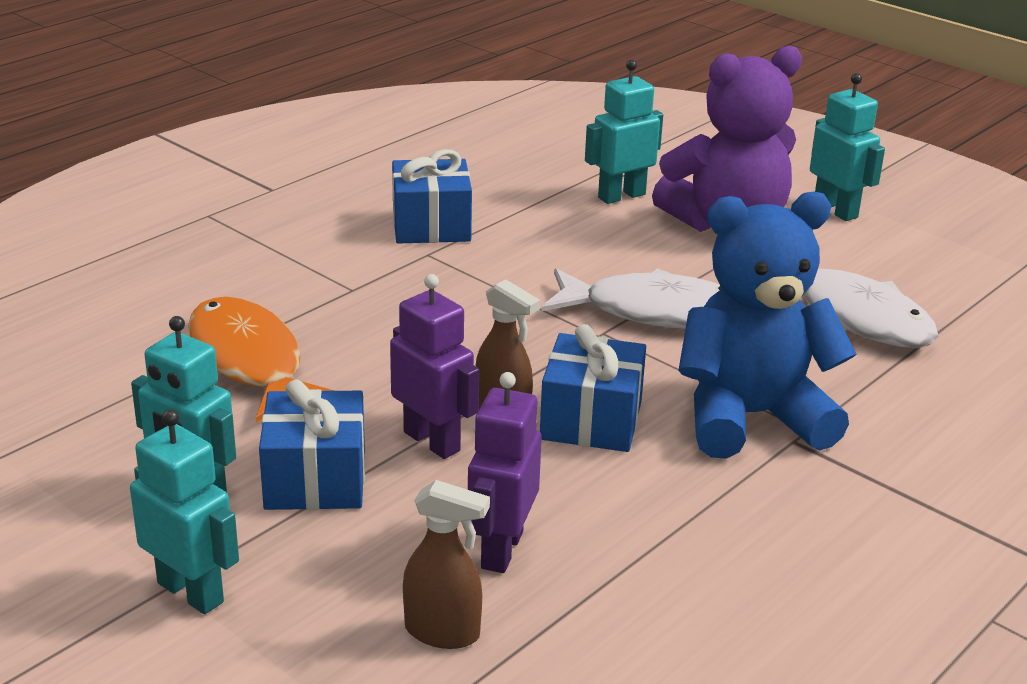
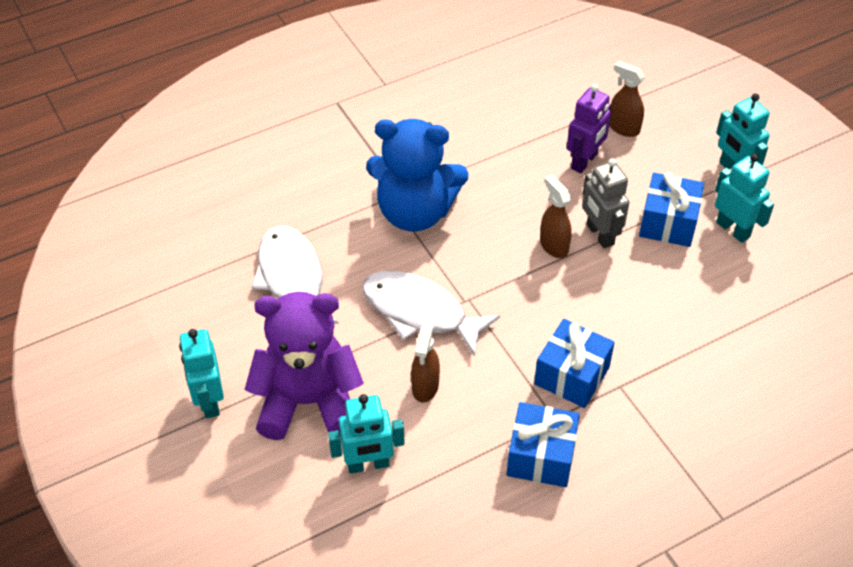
camera: 160 degrees left, 20 degrees up
orange fish [188,297,335,423] -> none
purple robot [390,274,479,459] -> grey robot [582,158,629,248]
blue gift [540,324,646,452] -> blue gift moved to [534,319,615,408]
none -> brown spray bottle [411,325,440,402]

